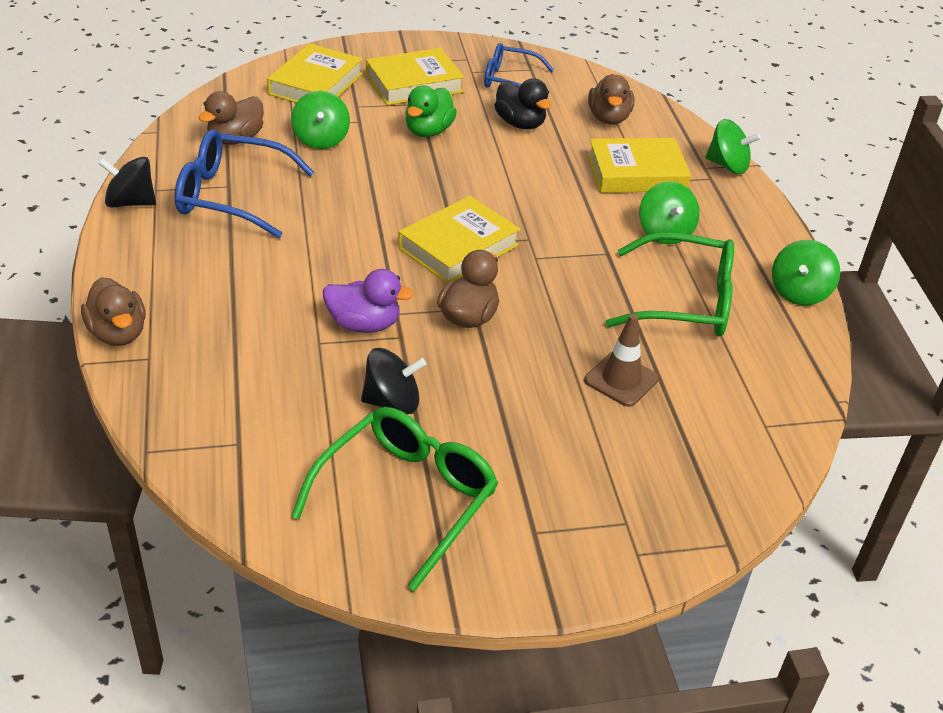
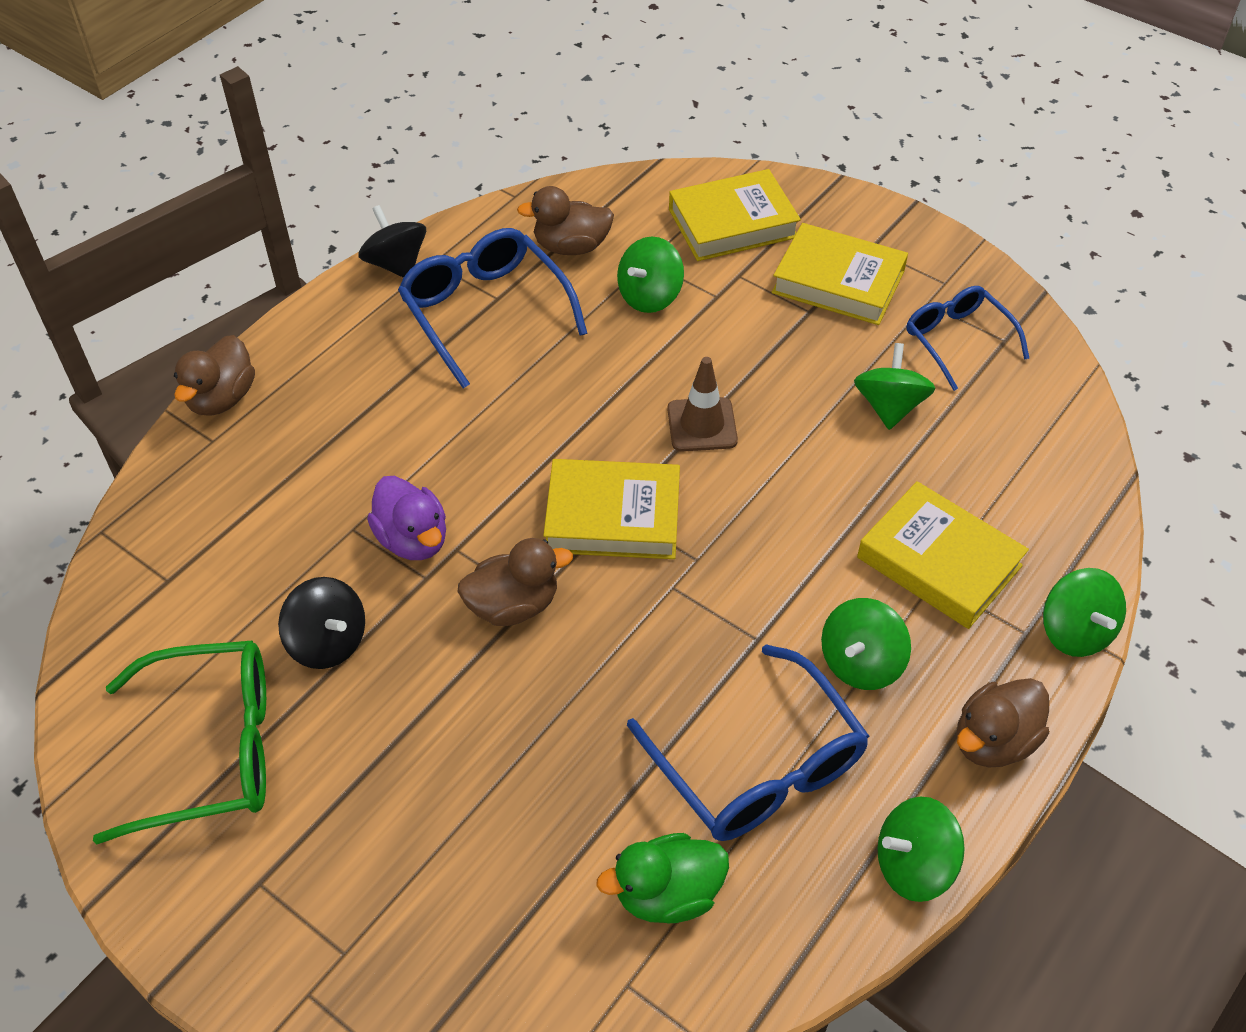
camera: 50 degrees right, 10 degrees up
green duck [405,85,457,137] -> green duck moved to [596,833,729,924]
black duck [495,78,552,129] -> green spinning top [854,343,935,430]
brown traffic cone [584,314,659,407] -> brown traffic cone moved to [667,357,738,452]
brown duck [588,74,634,125] -> brown duck moved to [956,678,1049,767]
green glasses [605,232,734,336] -> blue glasses [627,644,869,841]

